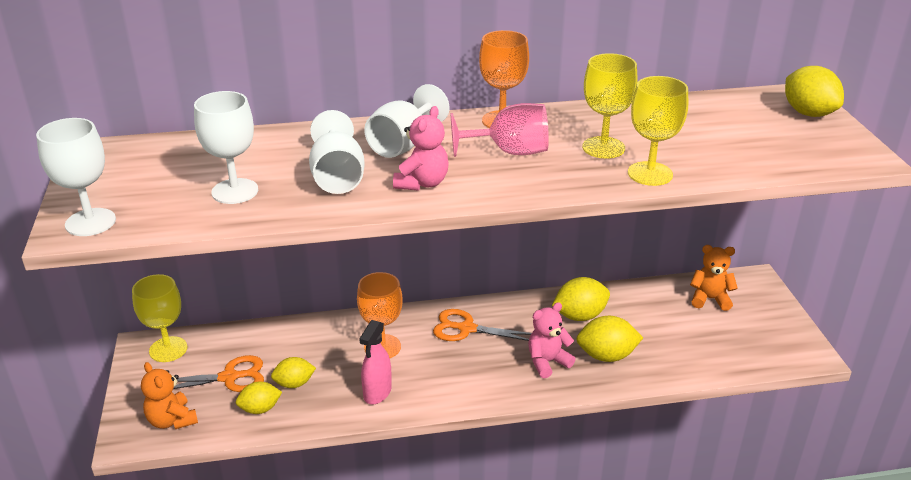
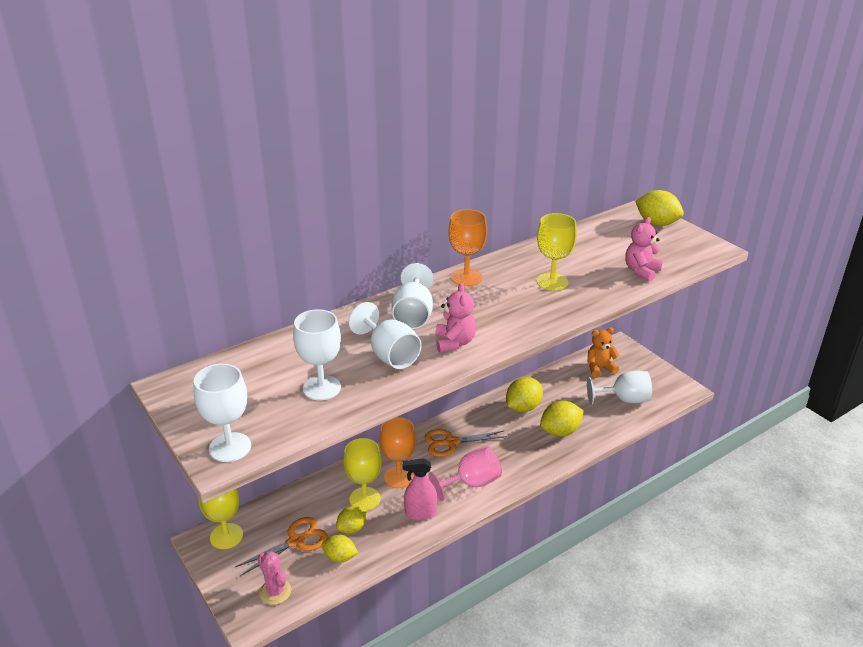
camera: 25 degrees left, 0 degrees up
orange teddy bear [141,362,198,429] -> pink cactus [258,551,291,605]
yellow lemon [236,382,282,414] -> yellow lemon turned 60 degrees clockwise [321,535,358,563]
pink spray bottle [359,320,392,404] -> pink spray bottle turned 90 degrees clockwise [402,458,437,520]
pink goblet [451,103,549,157] -> pink goblet moved to [428,446,502,502]
pink teddy bear [528,302,576,378] -> pink teddy bear moved to [625,217,663,281]
yellow goblet [628,76,688,186] -> yellow goblet moved to [343,438,382,510]
none -> white goblet [587,371,652,404]

